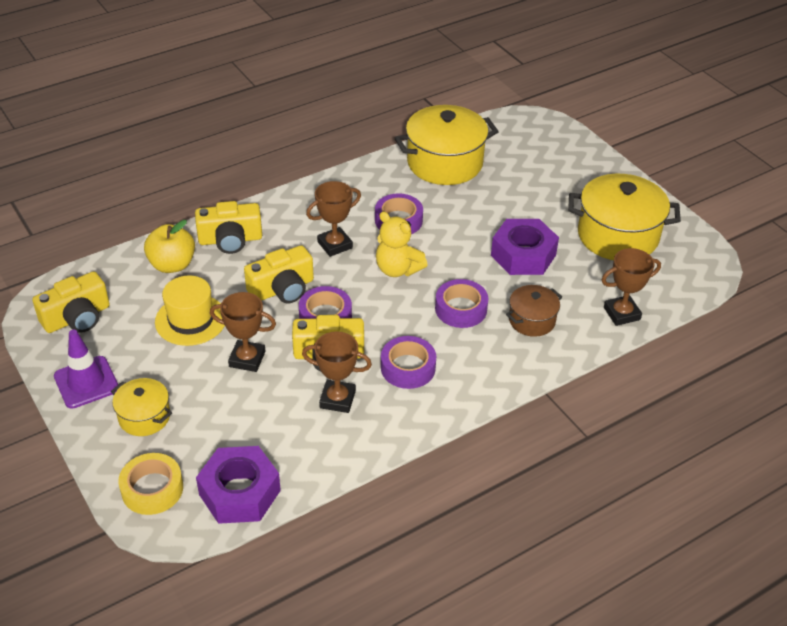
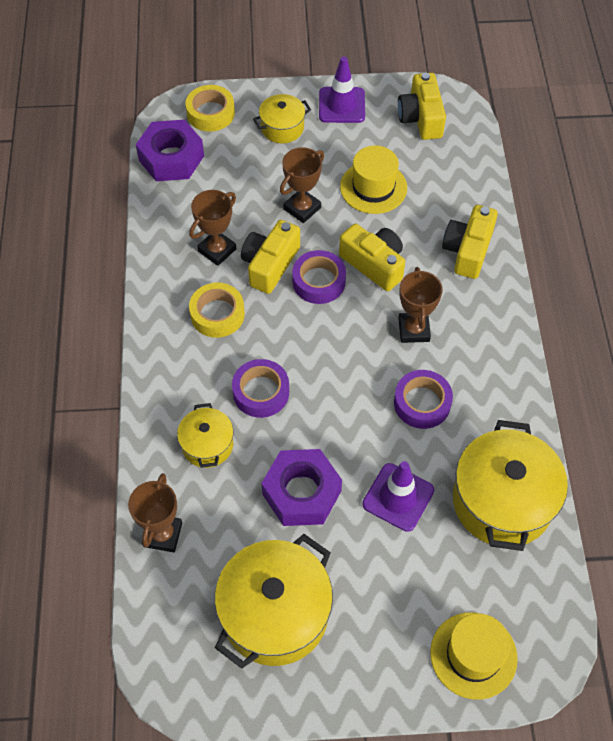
camera: 120 degrees right, 15 degrees up
yellow apple [144,220,195,273] -> none
yellow camera [244,245,314,304] -> yellow camera turned 135 degrees clockwise [339,224,405,291]
yellow teddy bear [376,211,428,277] -> none
purple tape [381,336,436,389] -> yellow tape [189,283,245,338]
brown pot [506,285,562,337] -> yellow pot [177,403,233,468]
none -> purple traffic cone [362,461,434,532]
none -> yellow hat [430,612,518,700]

